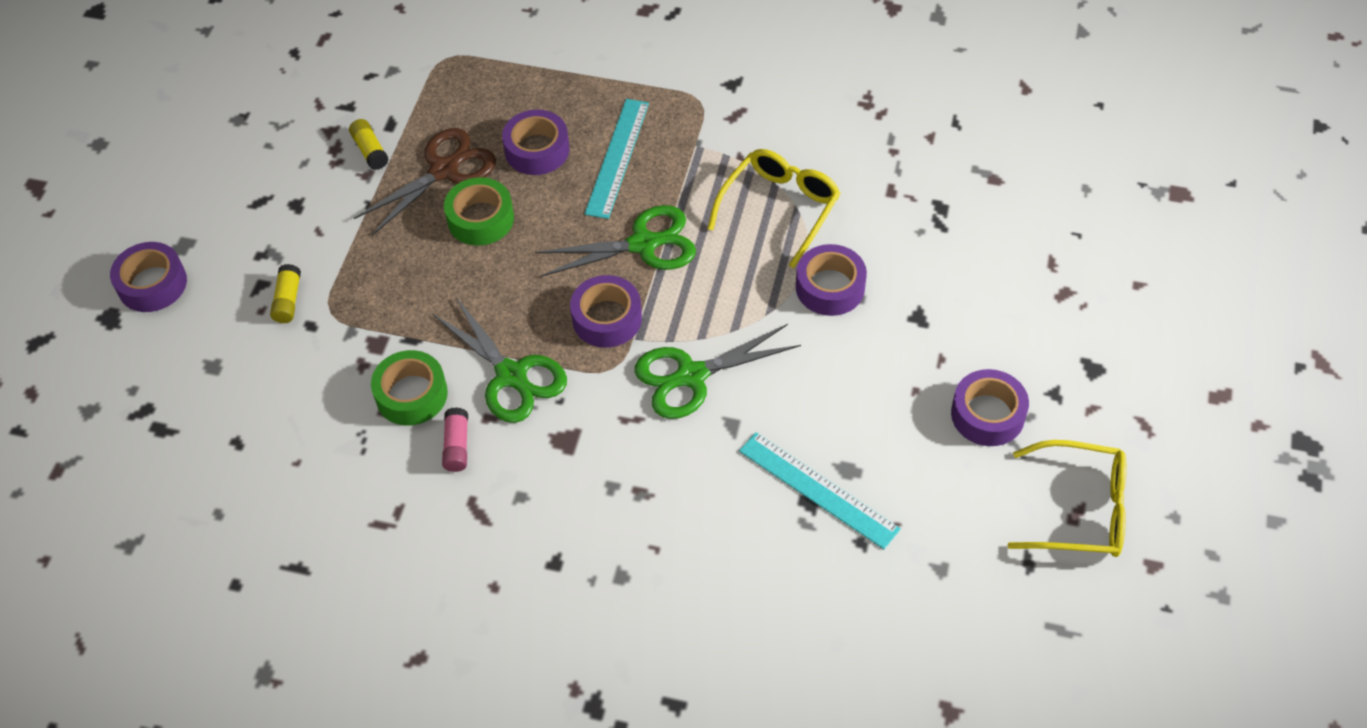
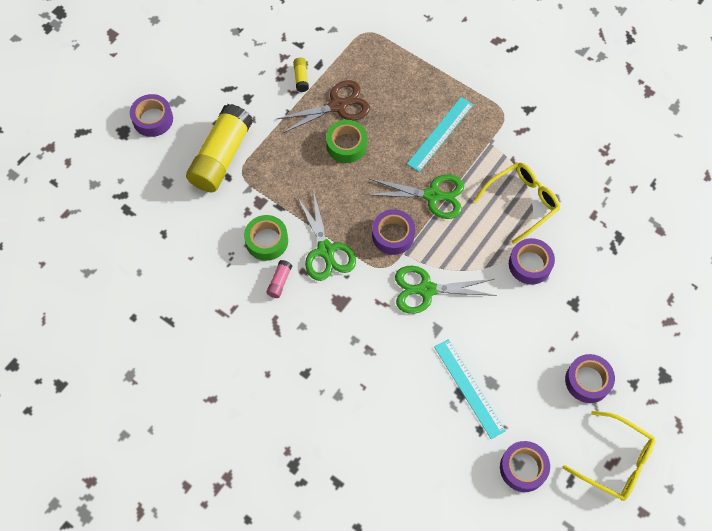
camera: 20 degrees right, 10 degrees up
yellow glue stick [270,264,301,323] -> yellow glue stick [186,104,253,192], size x2.49
purple tape [502,110,569,175] -> purple tape moved to [500,441,550,492]

